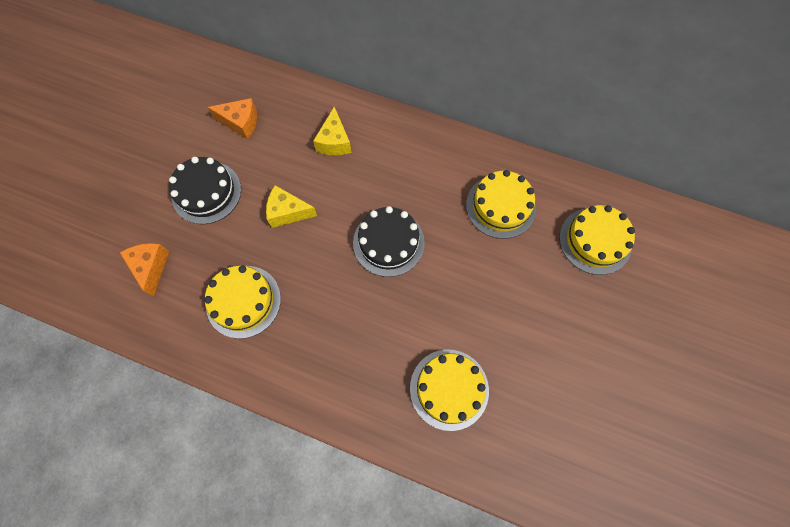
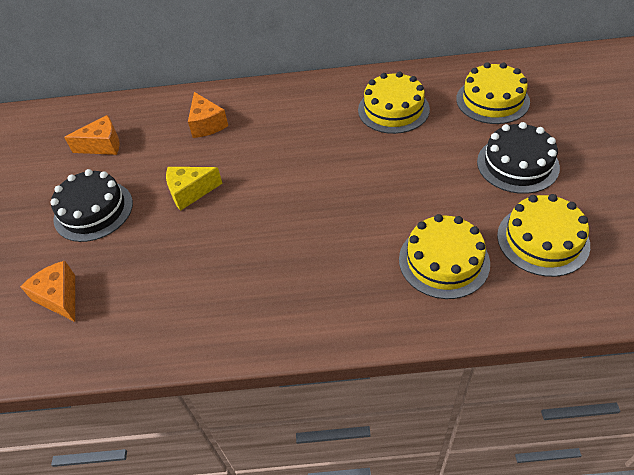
camera: 20 degrees left, 20 degrees down
yellow cake [204,266,281,339] -> yellow cake moved to [497,194,590,277]
yellow cheese [313,107,352,155] -> orange cheese [188,92,228,138]
black cake [353,206,425,277] -> black cake moved to [477,122,560,194]

